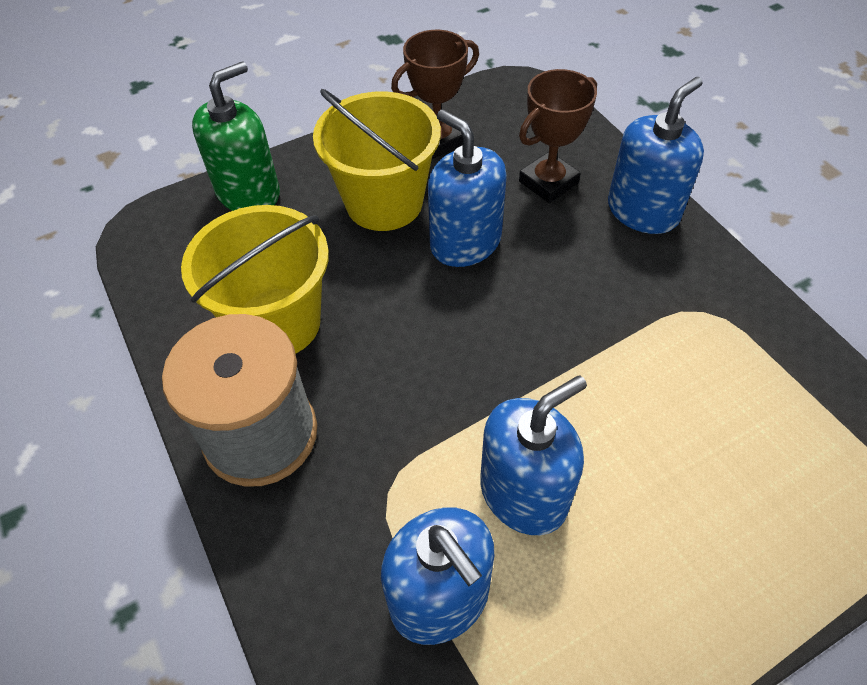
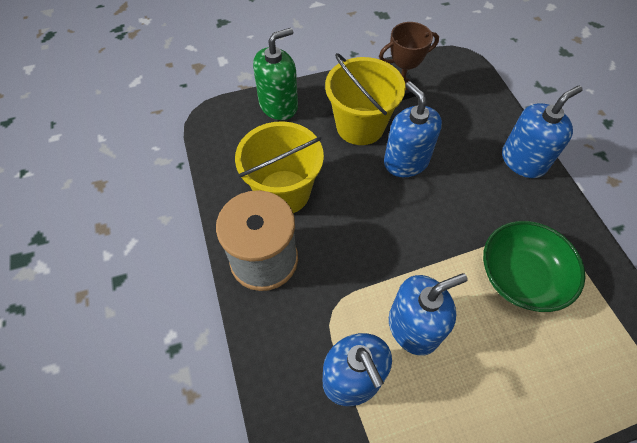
camera: 10 degrees right, 5 degrees up
brown trophy [519,69,597,203] -> none
none -> green bowl [483,221,586,312]

